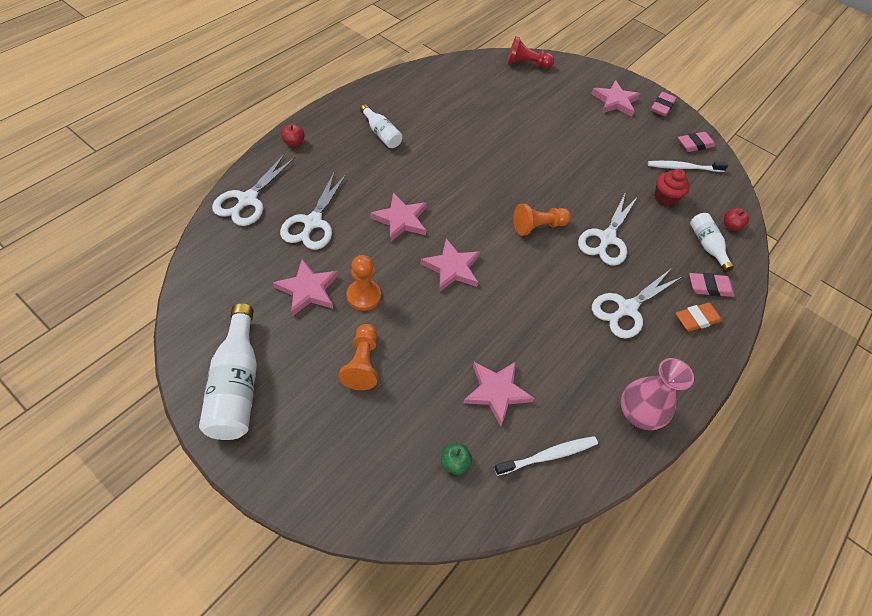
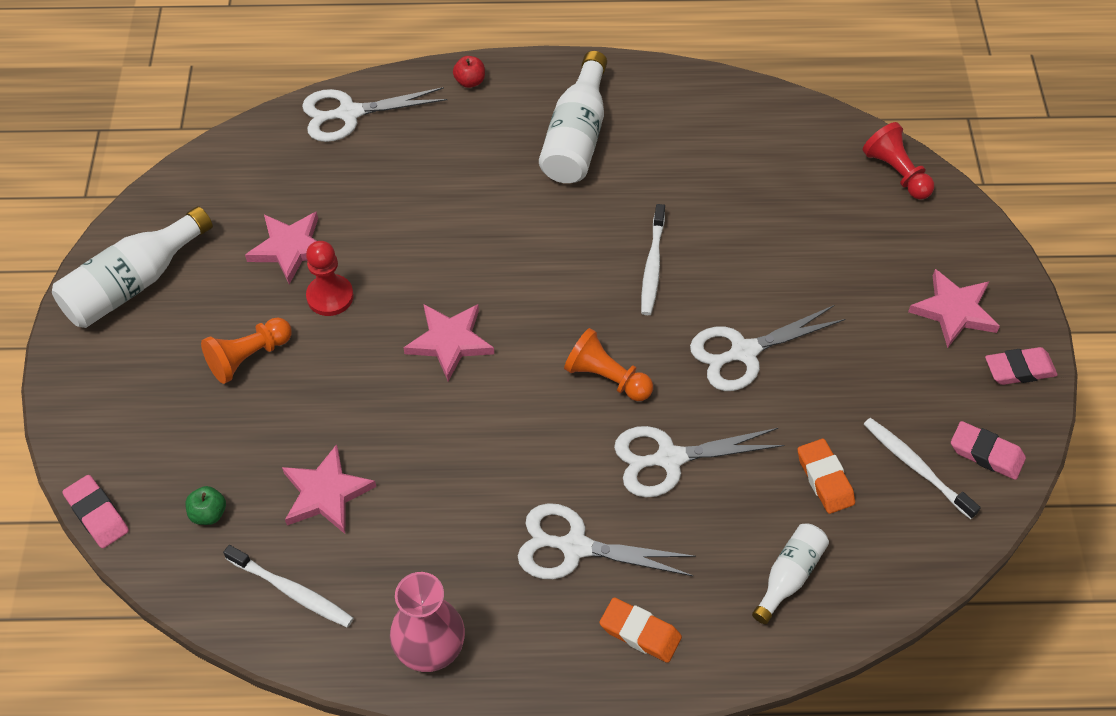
camera: 55 degrees right, 0 degrees up
white scissors [280,171,347,250] -> white scissors moved to [690,305,845,391]
orange pawn [346,255,381,311] -> red pawn [306,241,354,316]
white bottle [360,104,403,148] -> white bottle [539,51,607,183], size x1.71
pink star [370,193,427,242] -> none
red cupcake [654,169,690,206] -> orange eraser [798,439,855,514]
pink eraser [689,273,735,297] -> pink eraser moved to [62,475,129,548]
red apple [724,208,749,231] -> none
none -> white toothbrush [641,204,665,315]

